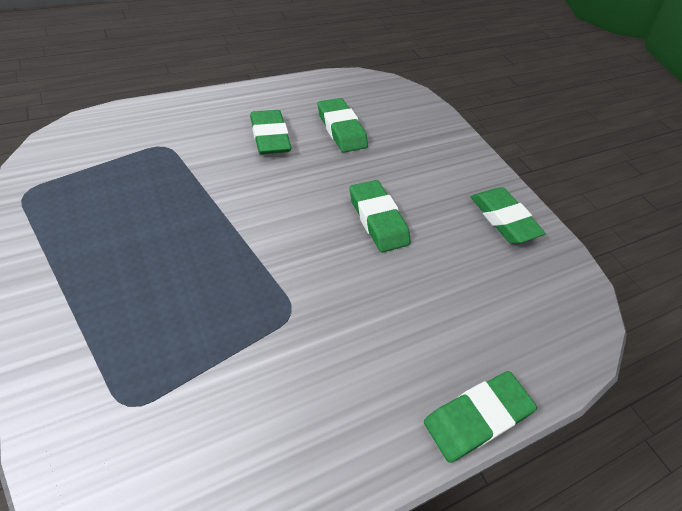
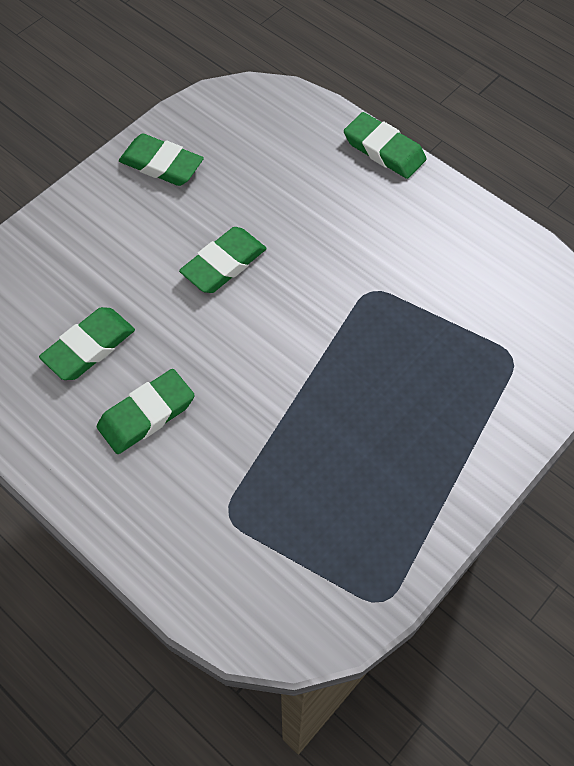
camera: 105 degrees left, 10 degrees up
green eraser [471,187,546,243] -> green eraser turned 75 degrees clockwise [119,134,204,186]

